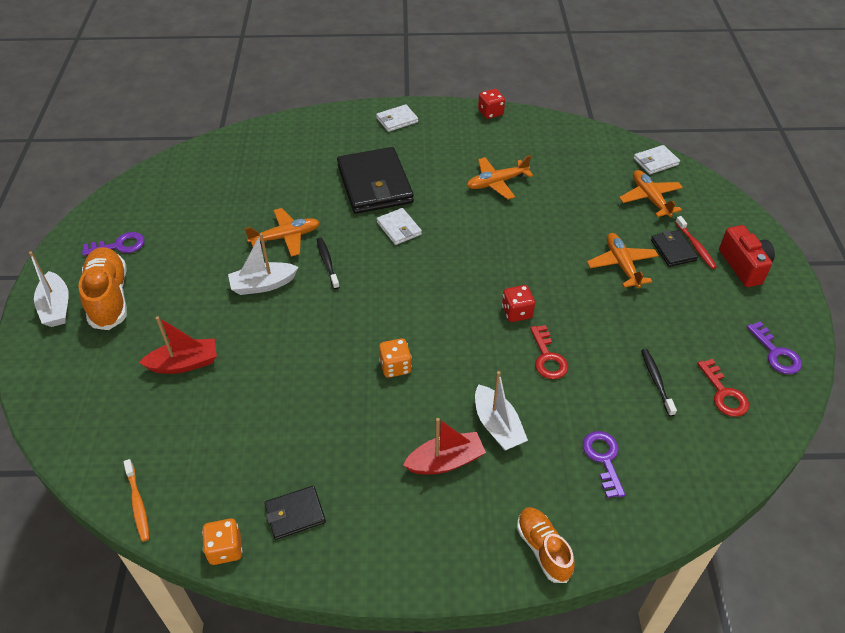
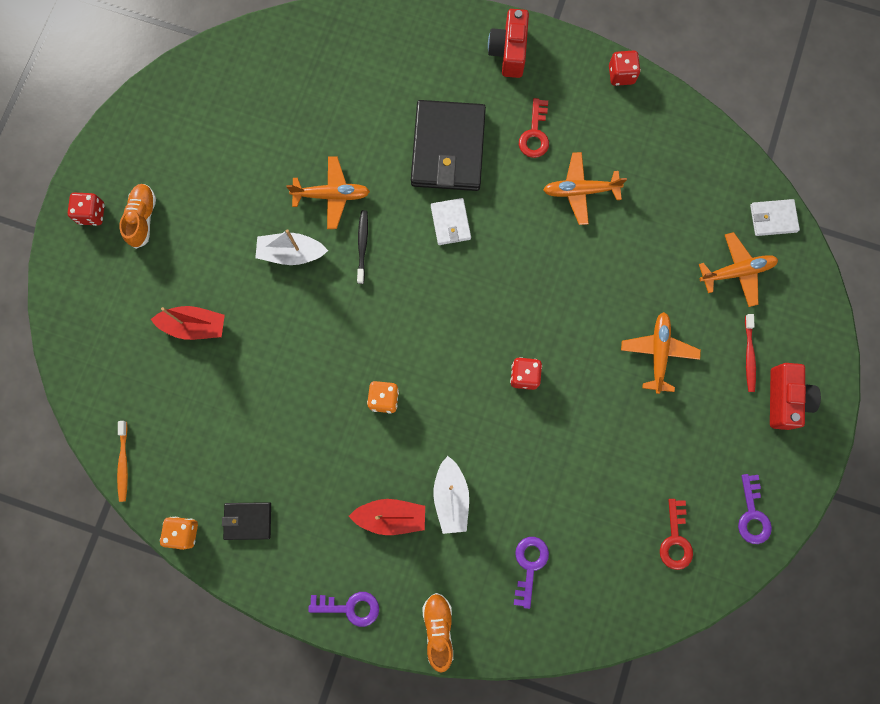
camera: 20 degrees right, 30 degrees up
white boat [29,251,69,327] -> red dice [68,193,105,226]
orange shoe [79,247,127,330] -> orange shoe [119,184,156,249], size x0.63
purple key [82,232,145,256] -> purple key moved to [308,592,379,627]
white wallet [376,104,418,132] -> red camera [488,9,529,78]
red key [530,325,568,379] -> red key moved to [519,98,549,158]
orange plane [619,170,683,217] -> orange plane turned 75 degrees clockwise [699,232,778,307]
black toothbrush [641,349,677,417] -> none
black wallet [651,230,698,267] -> none

